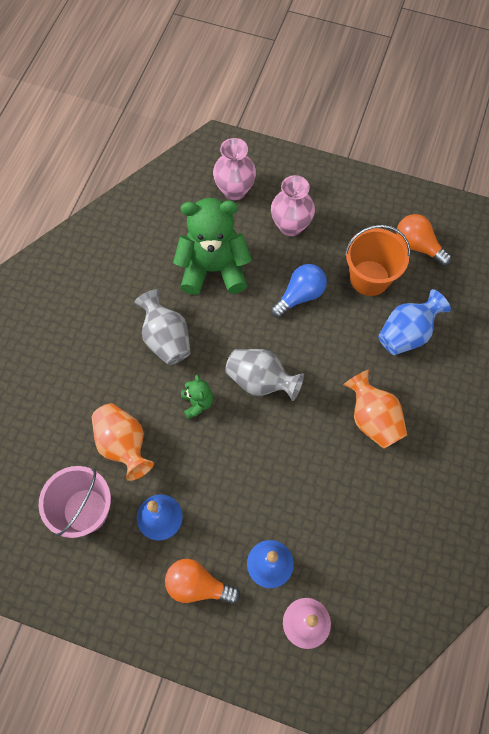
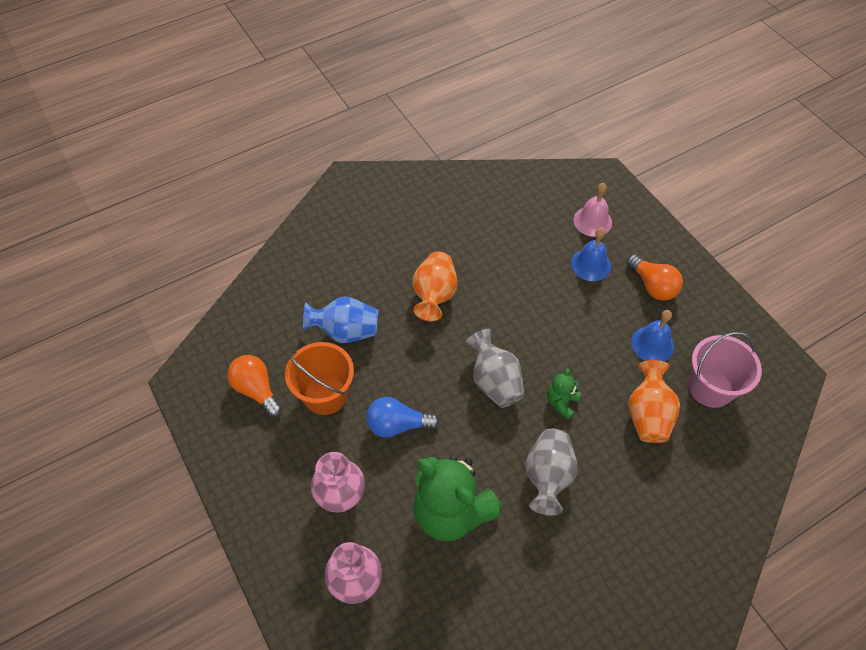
camera: 140 degrees left, 10 degrees down
orange light bulb [396,214,452,266] -> orange light bulb turned 150 degrees clockwise [228,355,283,417]

